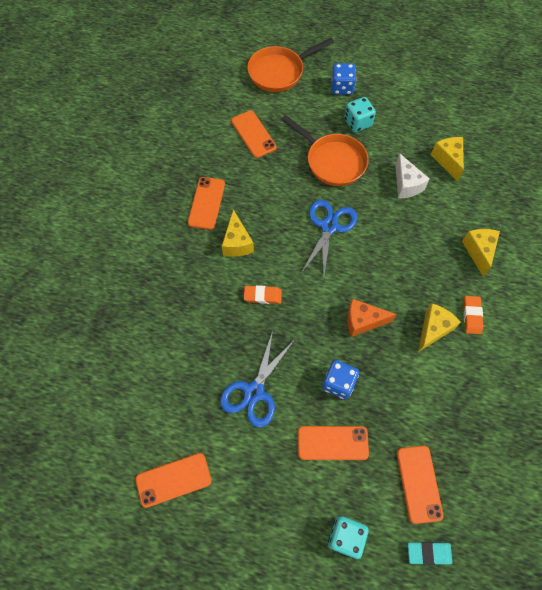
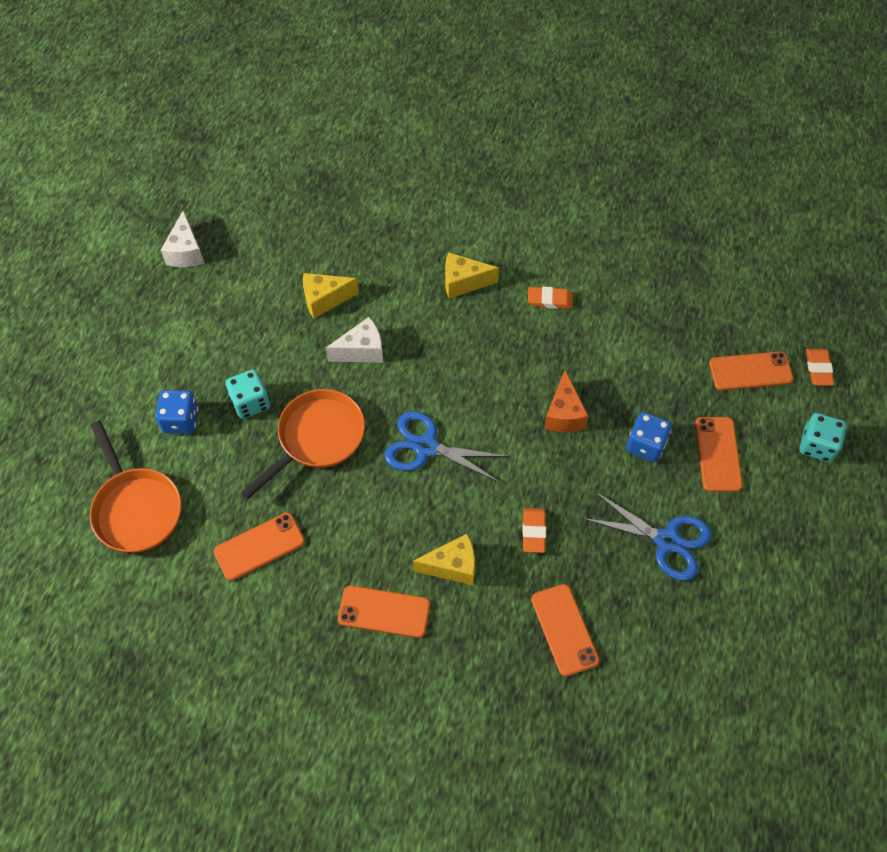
camera: 90 degrees left, 5 degrees down
orange phone [135,453,212,508] -> orange phone moved to [531,584,599,677]
turquoise eraser [408,542,452,565] -> orange eraser [806,349,834,386]
yellow cheese [418,303,461,352] -> none
none -> white cheese [161,211,204,267]

